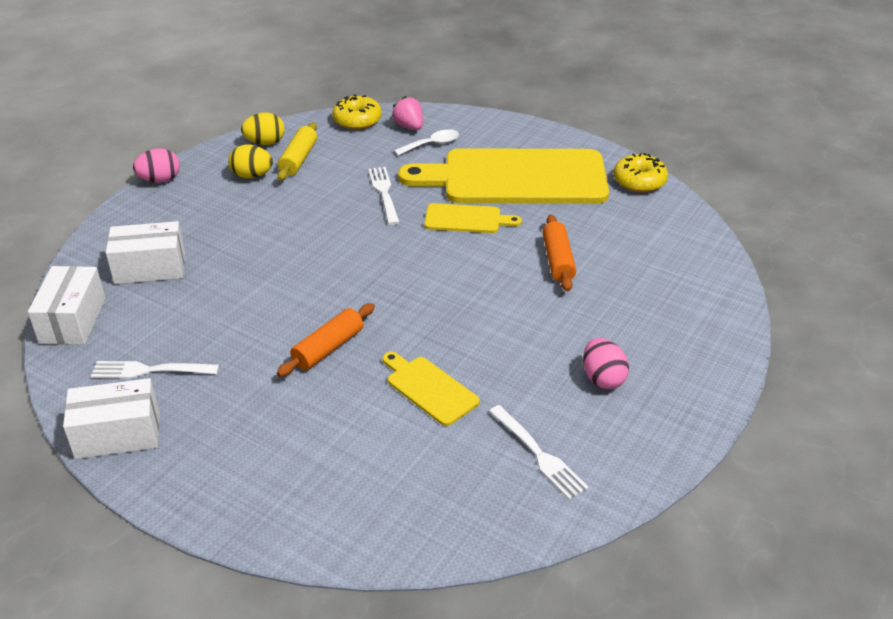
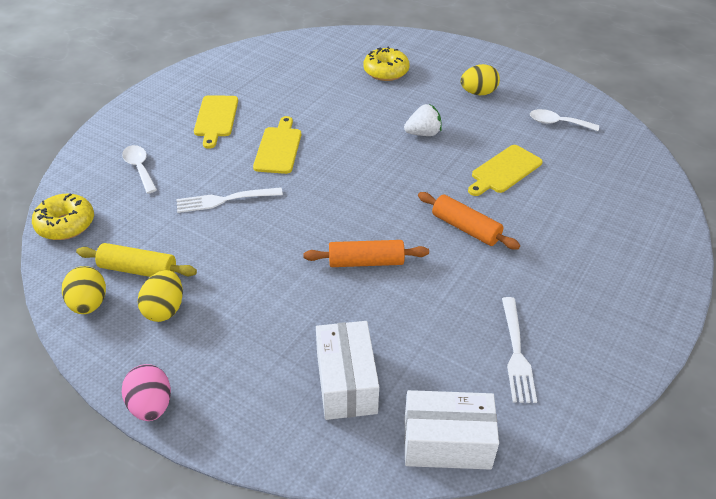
camera: 90 degrees left, 5 degrees up
white box [63,378,159,459] -> none
pink strawberry [391,96,423,130] -> none
yellow cutting board [398,148,609,204] -> yellow cutting board [194,95,238,149], size x0.44
white fork [489,405,589,500] -> white spoon [530,109,599,131]
orange rolling pin [543,214,576,291] -> orange rolling pin moved to [303,240,429,267]
pink egg [583,338,629,389] -> yellow egg [460,64,500,95]
yellow donut [614,153,668,193] -> yellow donut moved to [364,46,410,81]
none -> white strawberry [404,104,442,136]

